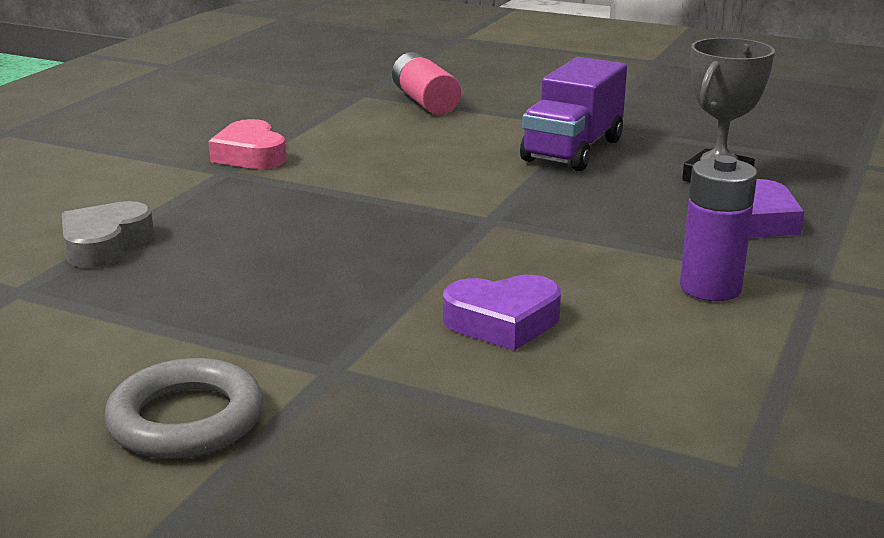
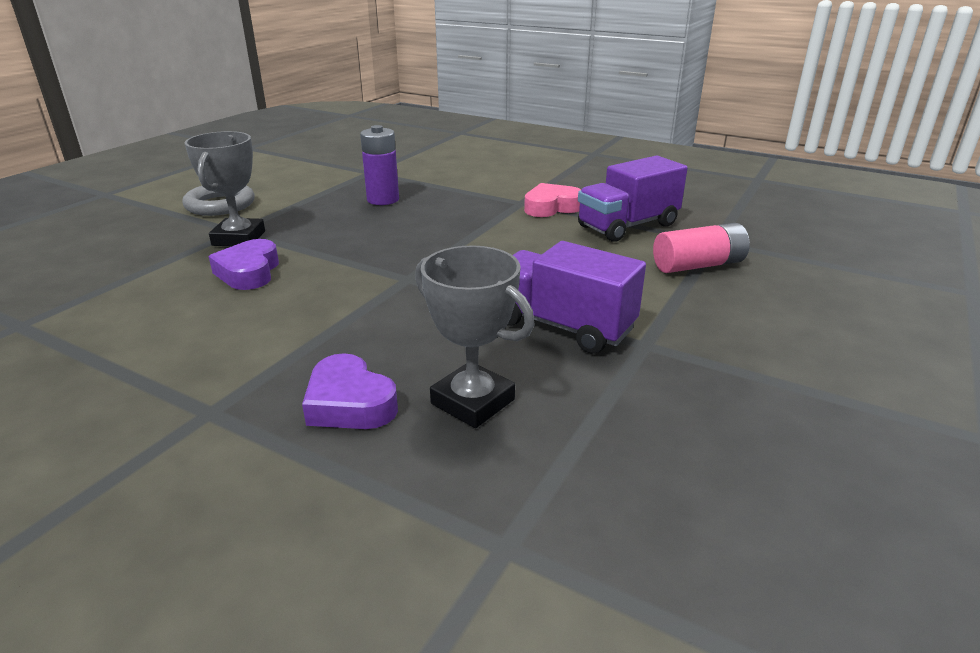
camera: 95 degrees right, 5 degrees up
grey heart [62,201,154,268] -> none
purple battery [680,155,757,301] -> purple battery moved to [360,125,399,205]
none -> grey trophy [185,131,265,246]
none -> purple truck [578,156,688,242]

